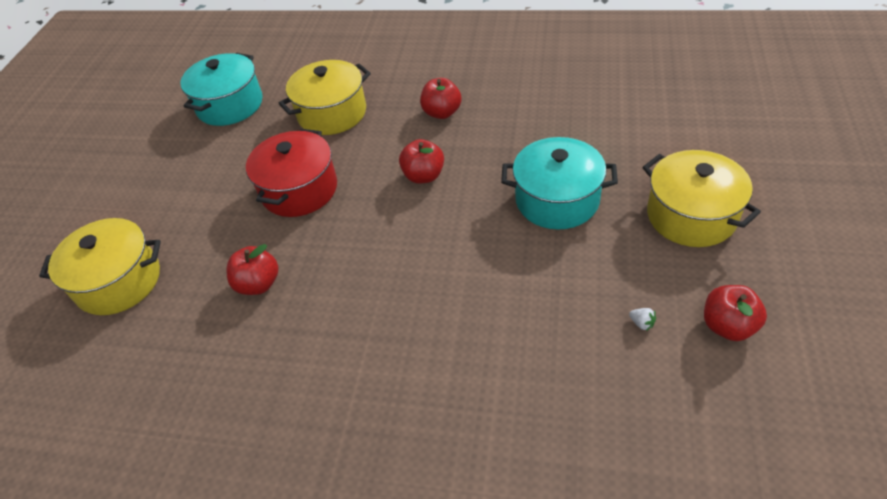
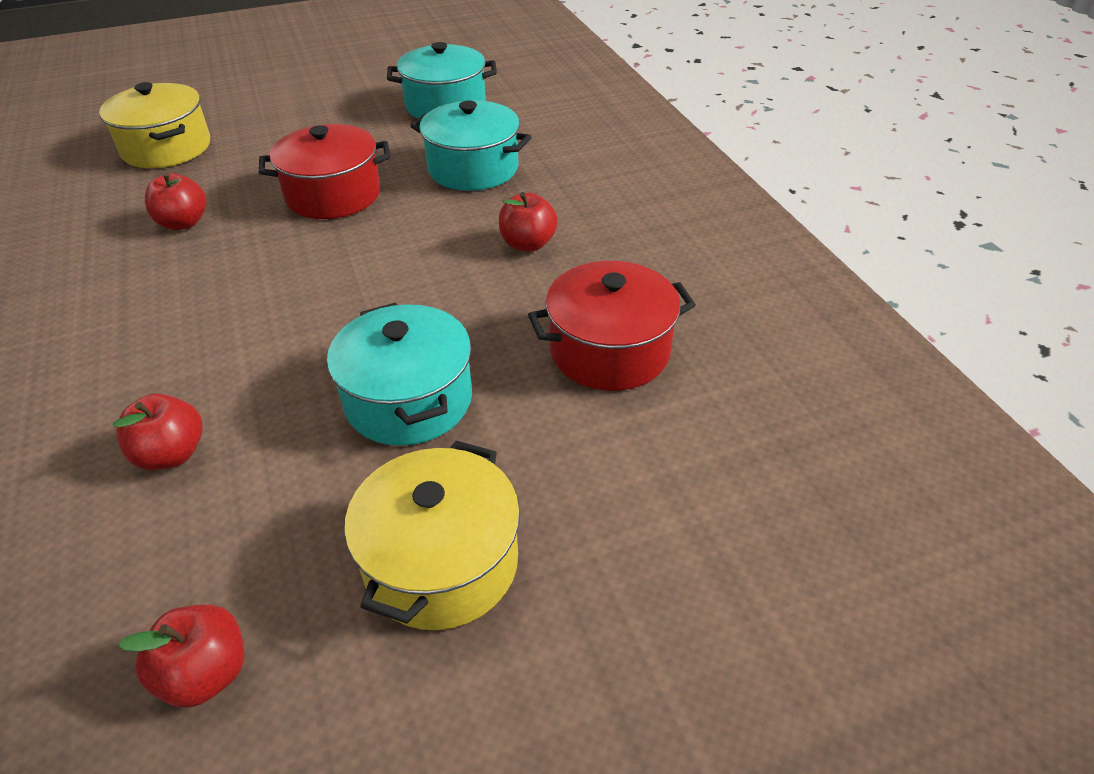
camera: 55 degrees right, 5 degrees down
yellow pot [279,60,371,135] -> turquoise pot [411,100,532,191]
red apple [399,139,444,183] -> red apple moved to [113,393,203,470]
white strawberry [629,308,656,331] -> none
none -> red pot [528,261,696,391]

